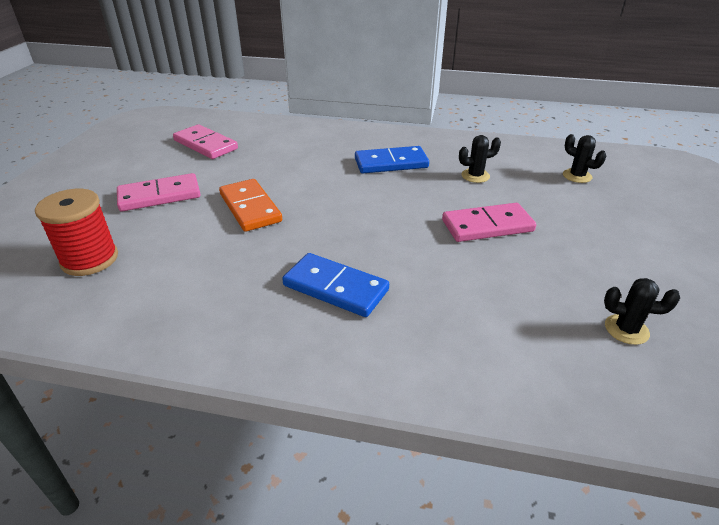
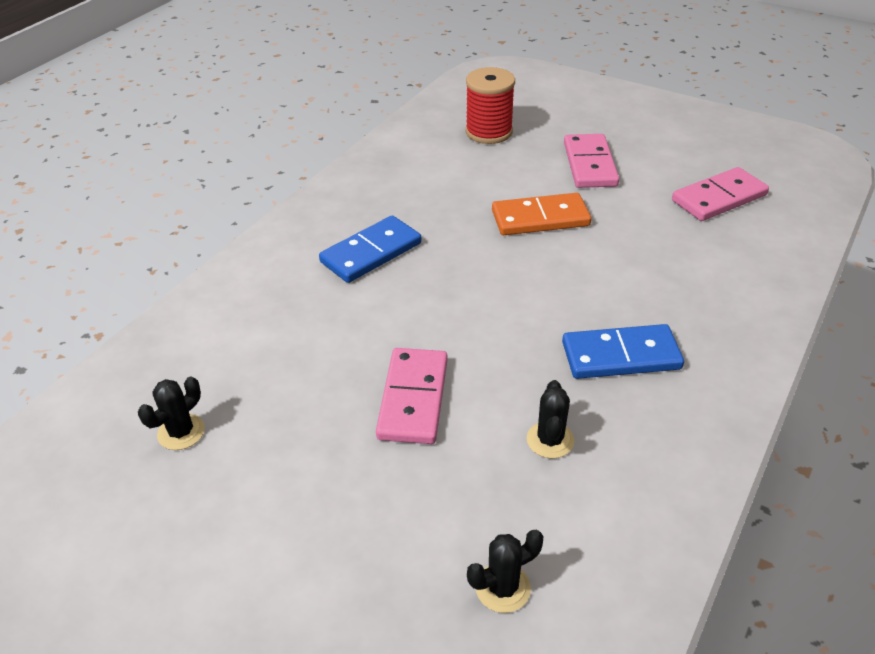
camera: 110 degrees right, 5 degrees up
blue domino [355,146,429,173] -> blue domino turned 75 degrees clockwise [562,324,684,379]

